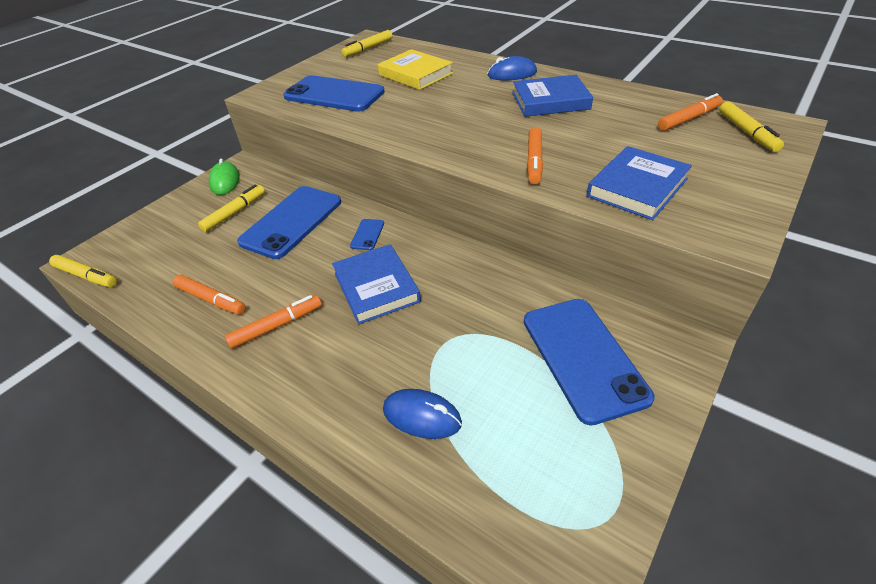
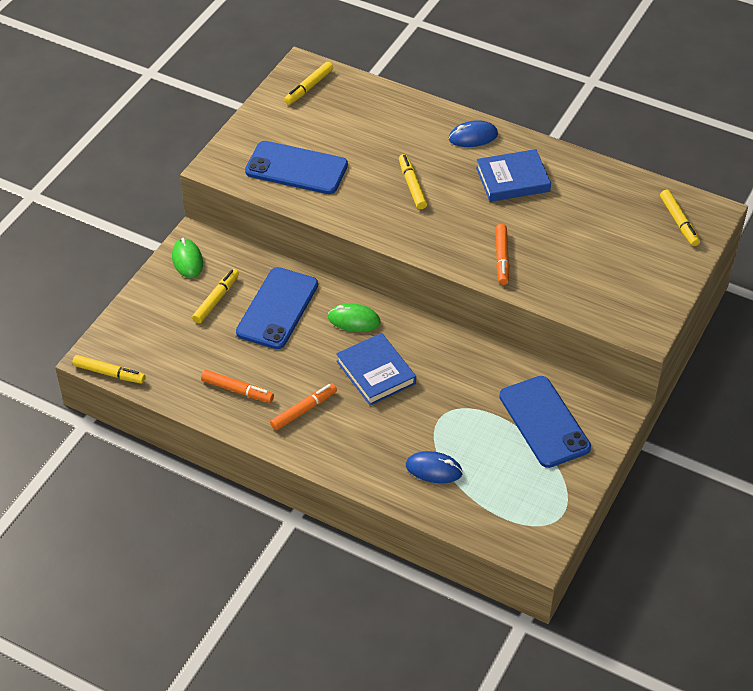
camera: 10 degrees left, 5 degrees up
blue phone [350,219,384,250] -> green mouse [328,303,381,332]
yellow book [378,49,453,90] -> none
blue book [587,146,692,220] -> none
orange marker [658,93,723,131] -> none
none -> yellow marker [399,154,427,209]

